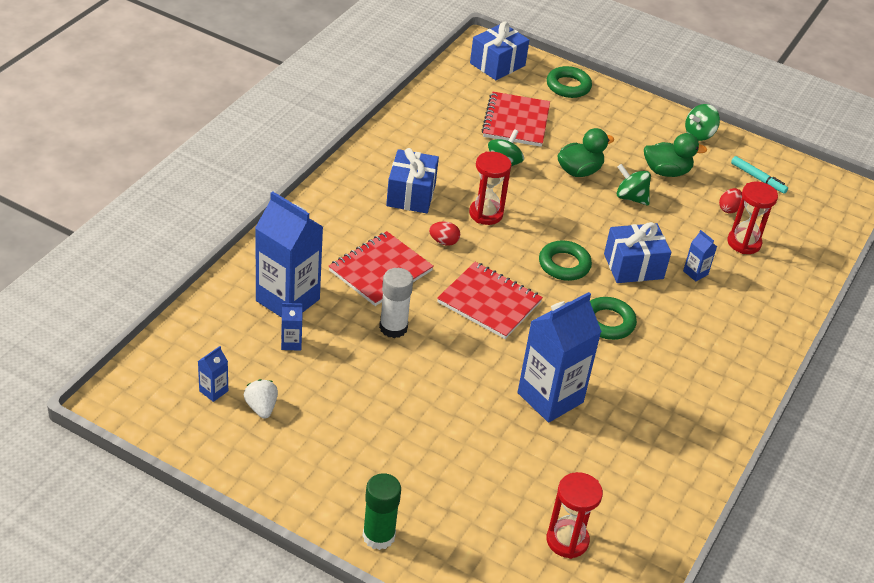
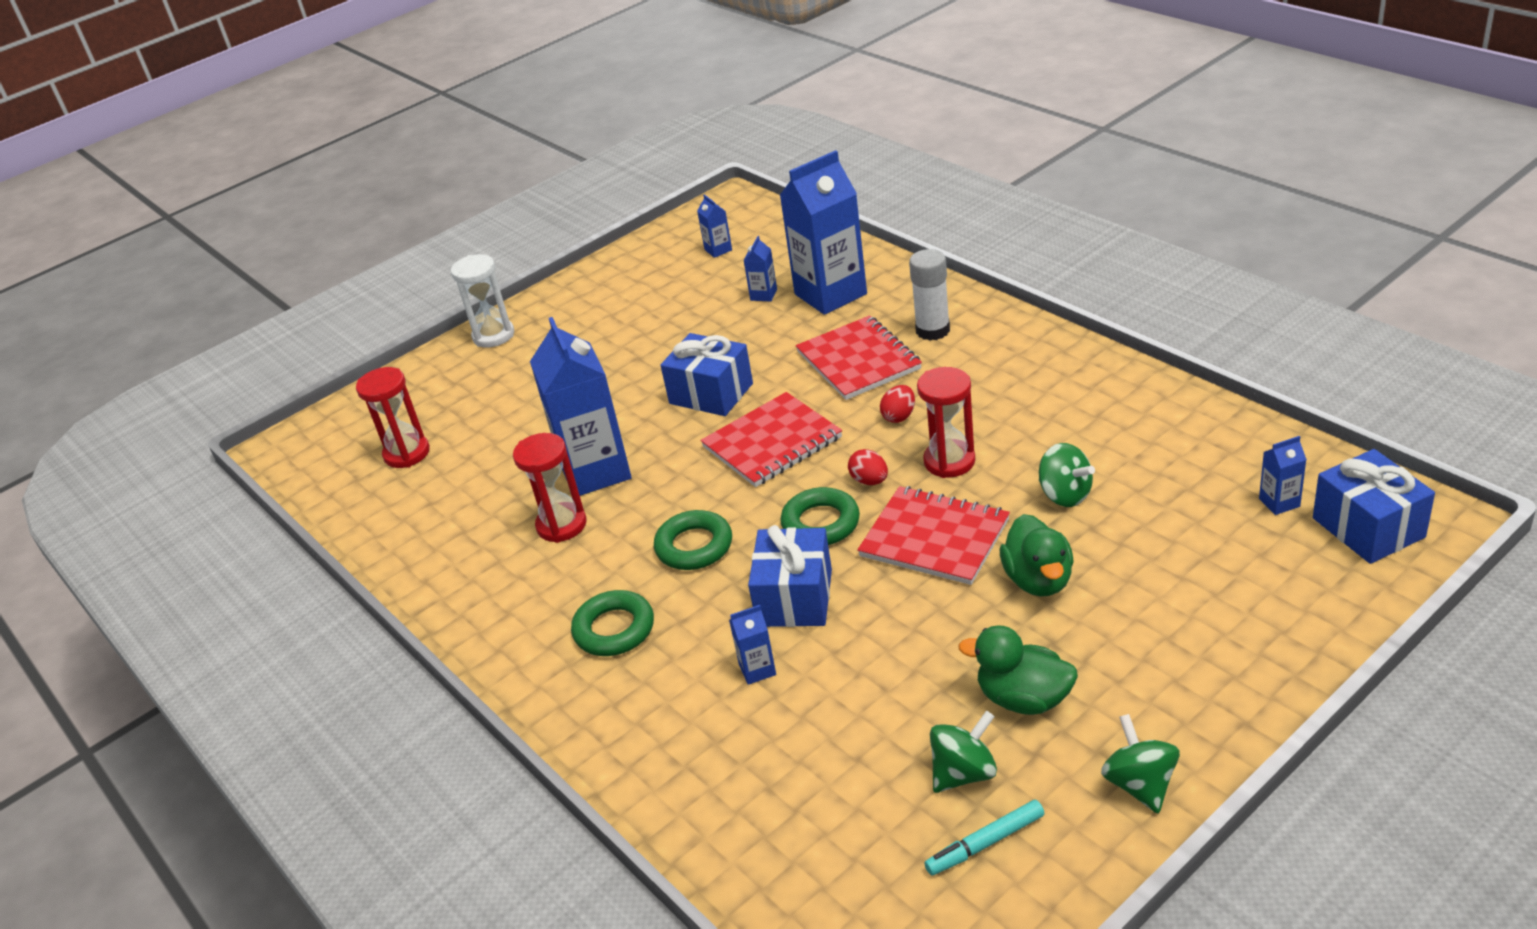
camera: 120 degrees right, 5 degrees down
white strawberry [244,379,278,419] -> none
green glue stick [363,473,401,550] -> white hourglass [451,254,514,348]
white glue stick [379,268,413,338] -> white glue stick moved to [909,249,950,341]
blue gift [386,148,439,213] -> blue gift moved to [661,333,753,416]
red notebook [482,92,550,147] -> red notebook moved to [857,486,1010,585]
green ring [547,66,592,98] -> green ring moved to [571,590,654,656]
green spinning top [617,164,651,205] -> green spinning top moved to [930,711,997,793]
green duck [644,133,707,177] -> green duck turned 90 degrees clockwise [958,625,1078,715]
red egg [719,188,742,213] -> red egg moved to [848,449,888,485]
red hourglass [728,182,778,254] -> red hourglass moved to [513,433,587,543]
none -> blue carton [1259,436,1307,515]

